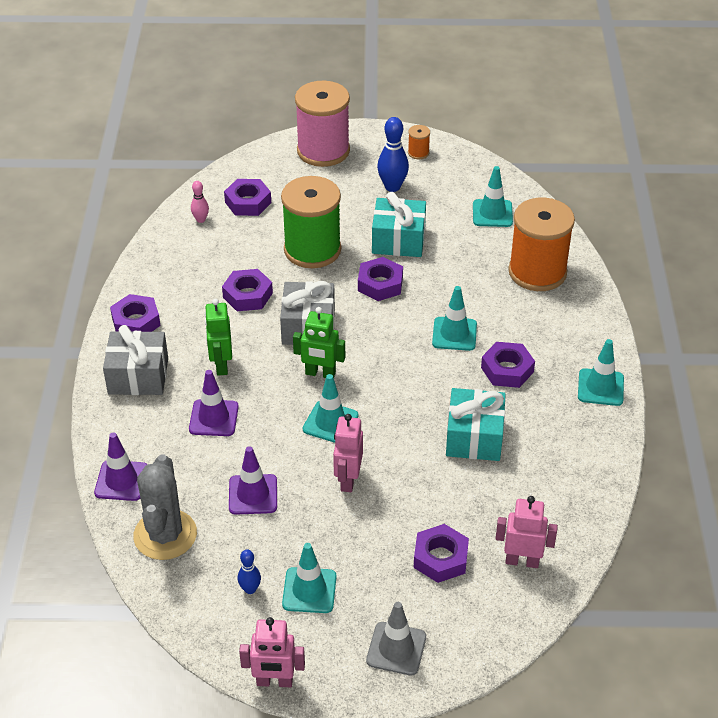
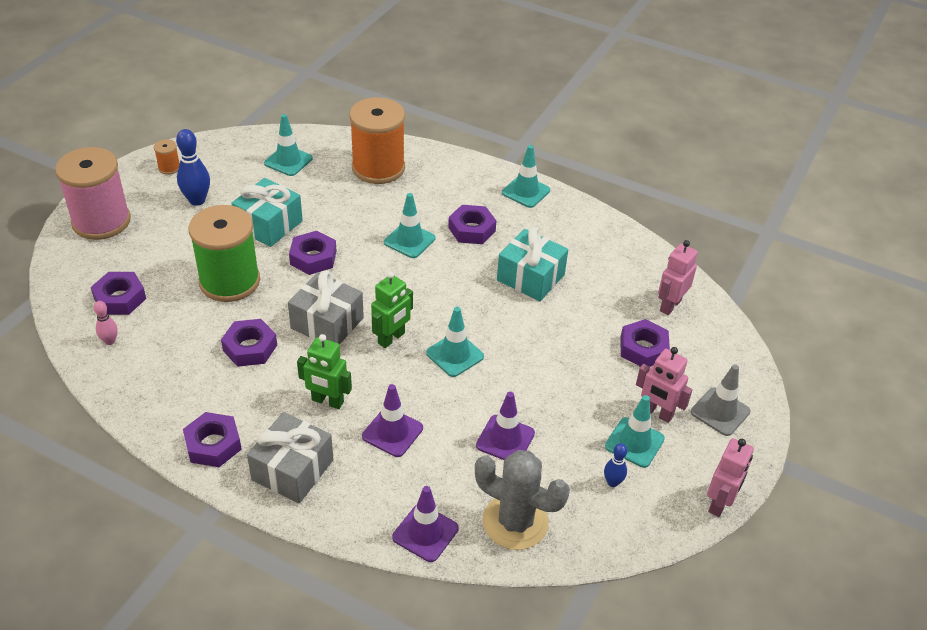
camera: 65 degrees left, 0 degrees up
pink robot [333,414,363,492] -> pink robot moved to [636,347,693,423]

